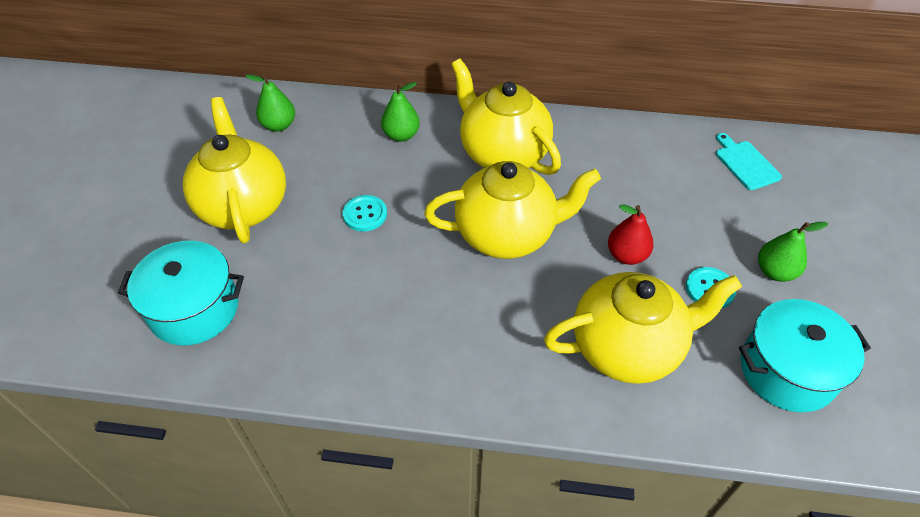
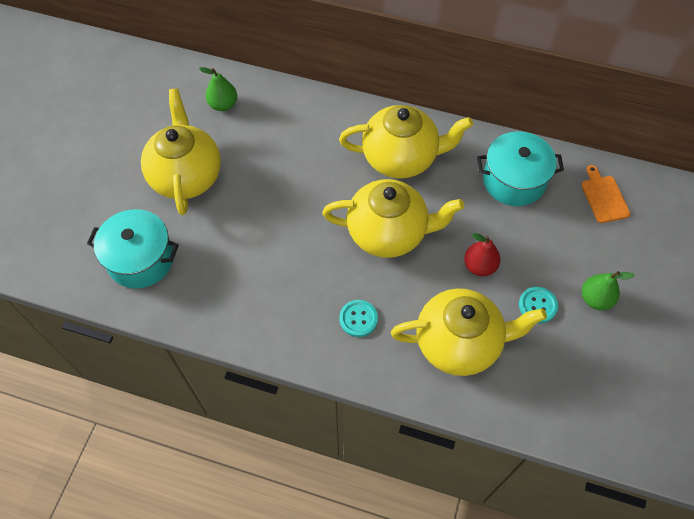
camera: 10 degrees right, 10 degrees up
turquoise button [343,195,387,232] -> turquoise button moved to [339,300,378,337]
green pear [381,82,420,142] -> none
yellow teapot [451,59,561,175] -> yellow teapot turned 120 degrees clockwise [339,105,473,179]
turquoise cutting board [716,133,782,190] -> orange cutting board [581,165,631,223]
turquoise pot [739,299,871,412] -> turquoise pot moved to [477,131,564,206]

